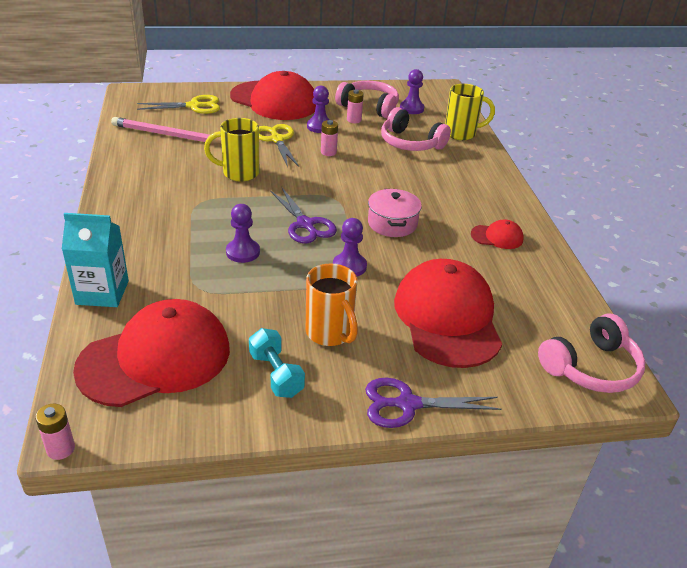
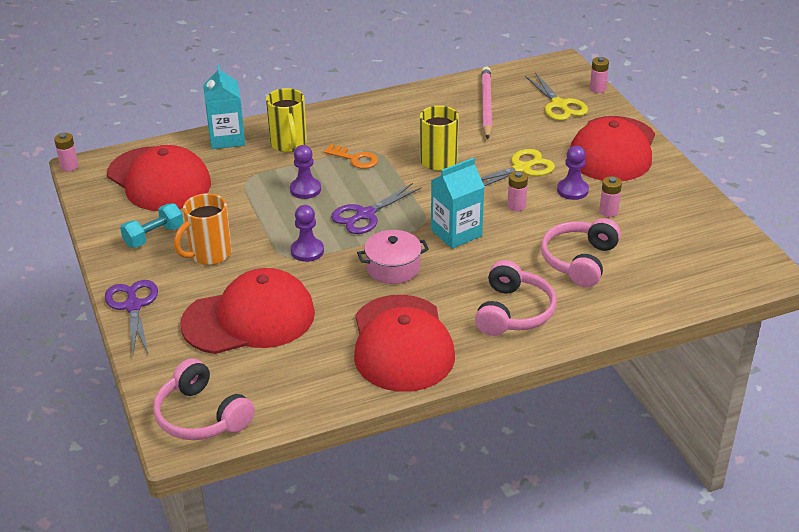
camera: 80 degrees right, 0 degrees up
pink headphones [335,81,399,118] -> pink headphones moved to [475,260,557,336]
purple pawn [400,69,424,114] -> none
yellow mug [445,84,495,140] -> yellow mug moved to [266,88,307,152]
red cap [471,219,524,249] -> red cap [354,295,455,392], size x2.29
none -> orange key [324,144,378,169]
none -> turquoise carton [431,158,485,249]
none -> pink battery [590,57,609,93]

